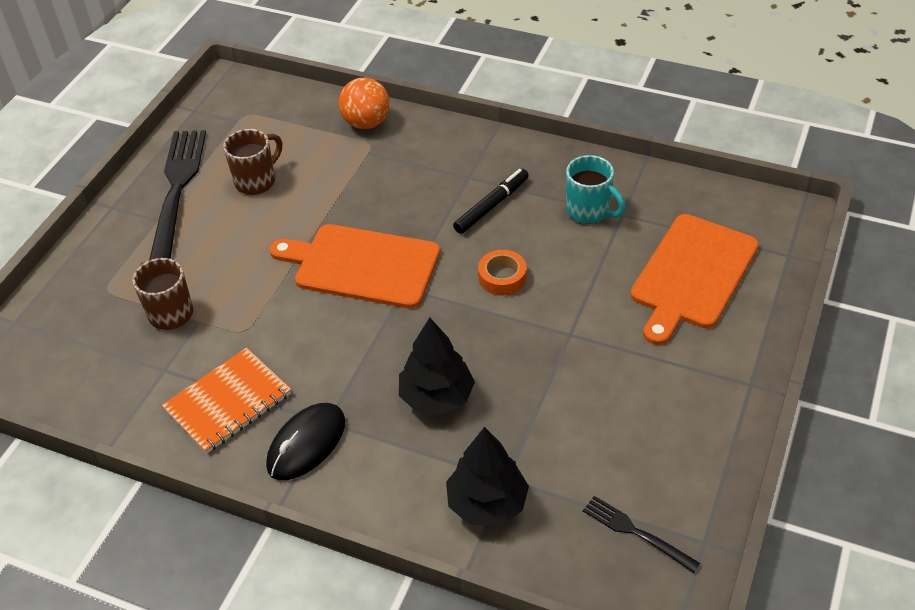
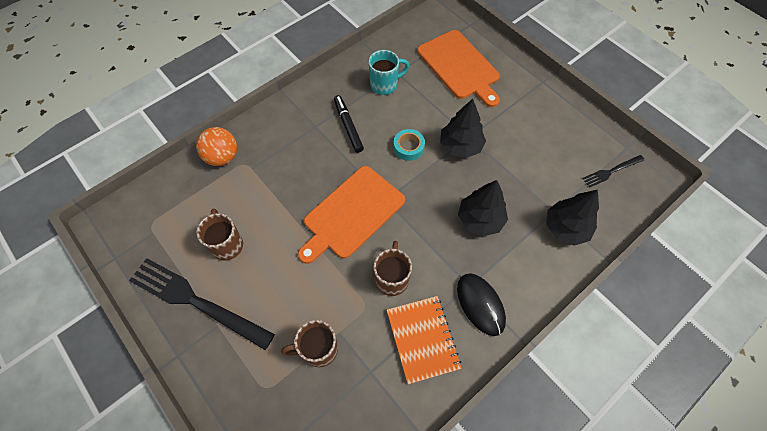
camera: 65 degrees left, 15 degrees up
orange tape [478,250,526,295] -> turquoise tape [393,129,425,161]
none -> brown mug [374,241,412,296]
none -> black tree [440,99,486,158]

